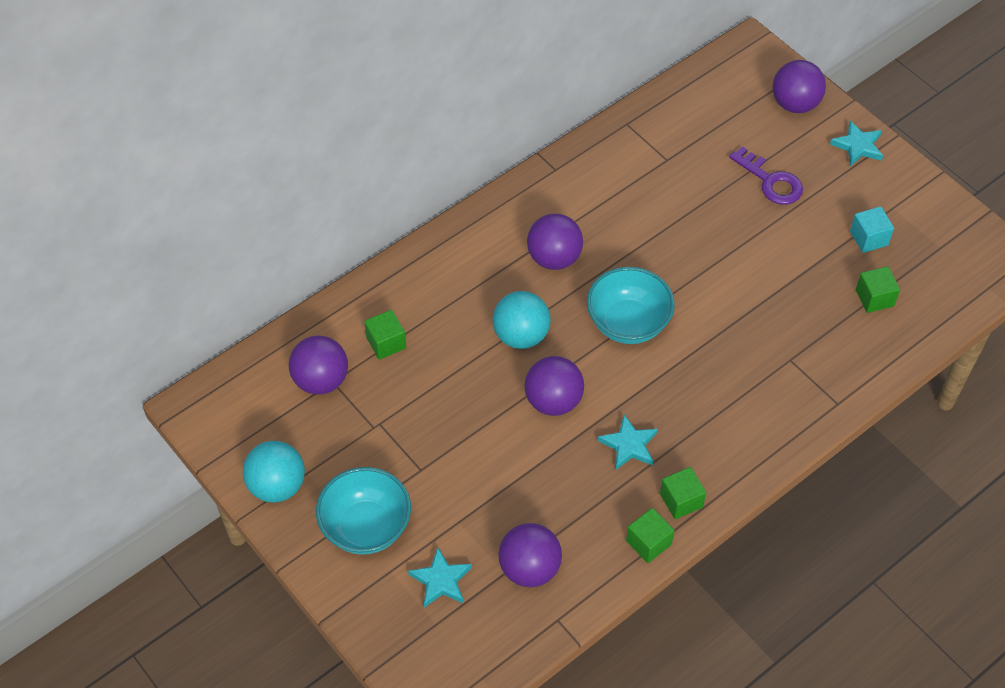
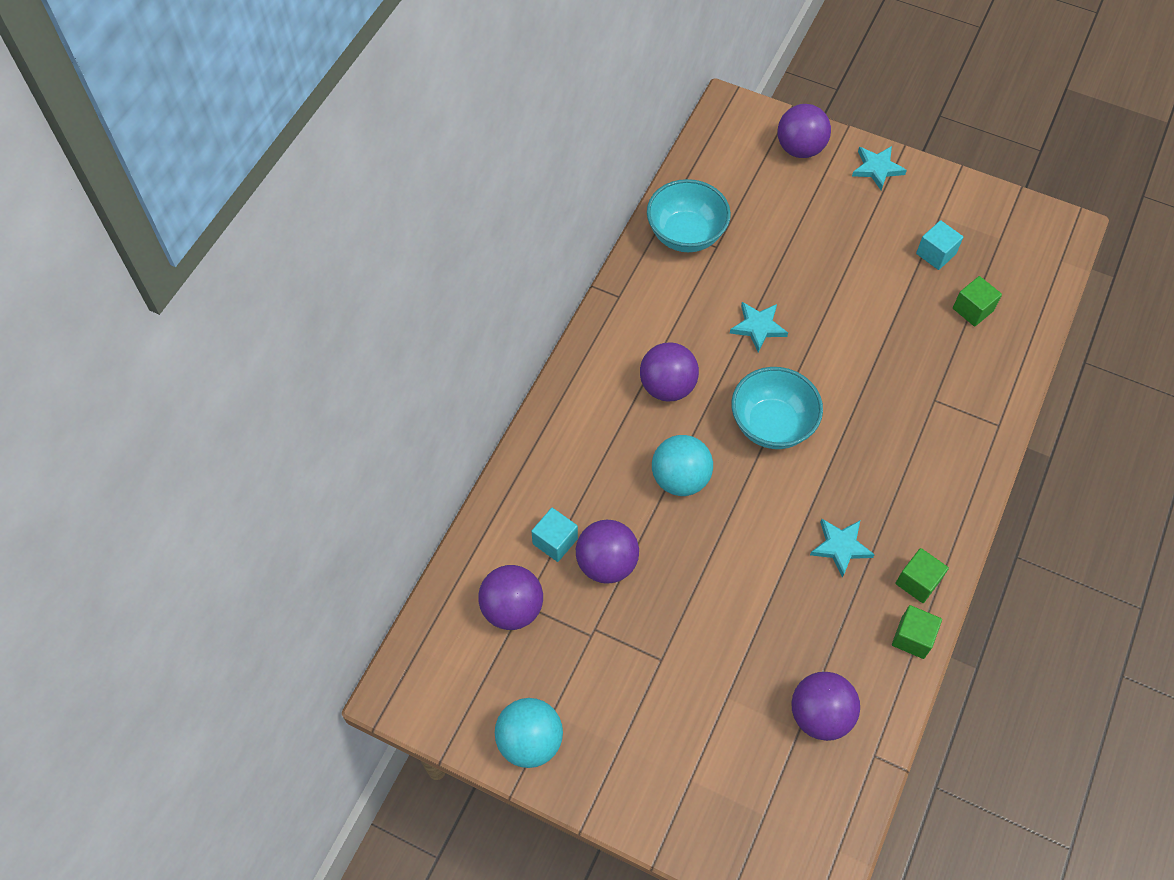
camera: 25 degrees left, 5 degrees up
turquoise bowl [316,467,411,555] -> turquoise bowl moved to [647,179,731,252]
green cube [364,310,406,360] -> turquoise cube [531,508,578,562]
turquoise star [408,547,472,608] -> turquoise star moved to [730,302,788,352]
purple ball [525,356,584,416] -> purple ball moved to [576,520,639,583]
purple key [729,146,803,205] -> none

